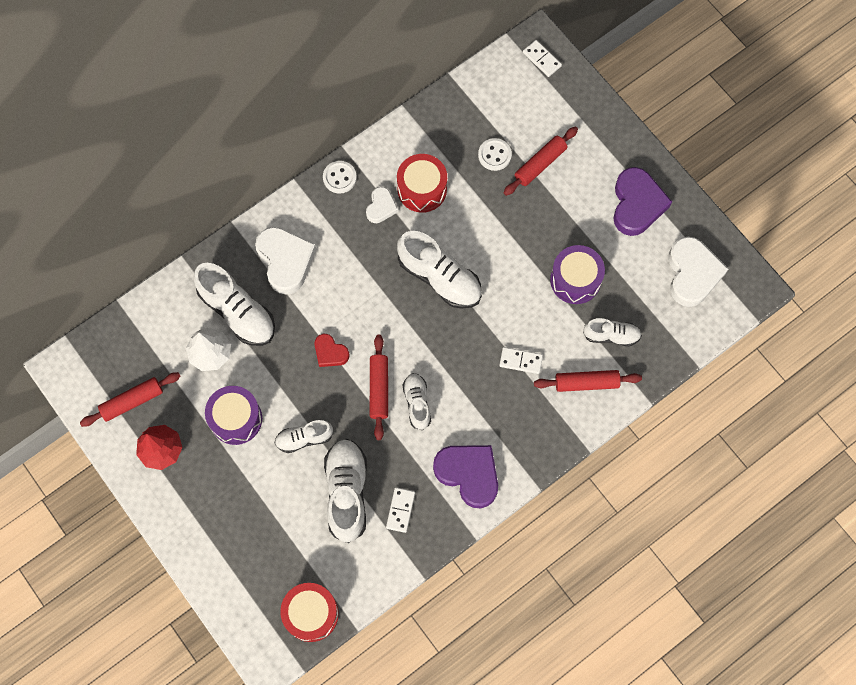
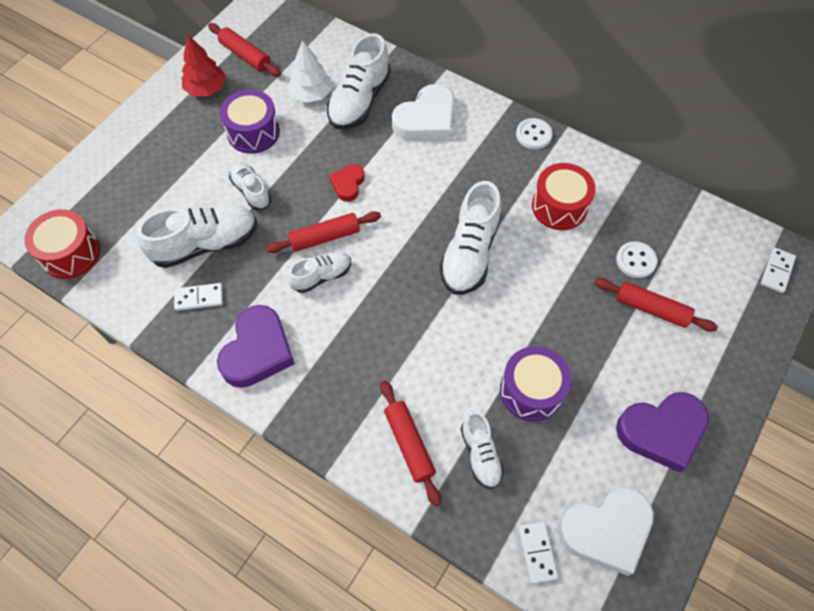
camera: 70 degrees right, 10 degrees down
white heart [366,187,398,223] -> none
white domino [499,347,543,374] -> white domino moved to [518,521,558,584]

